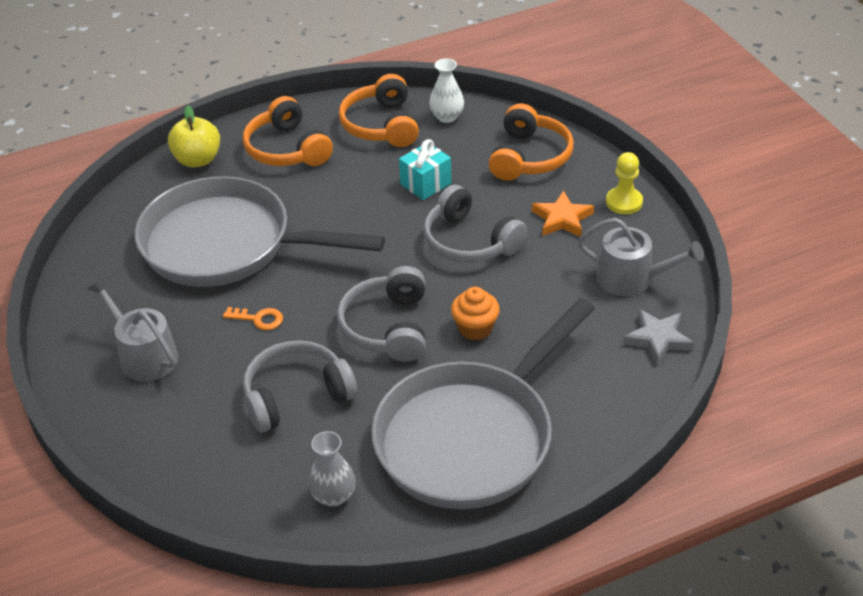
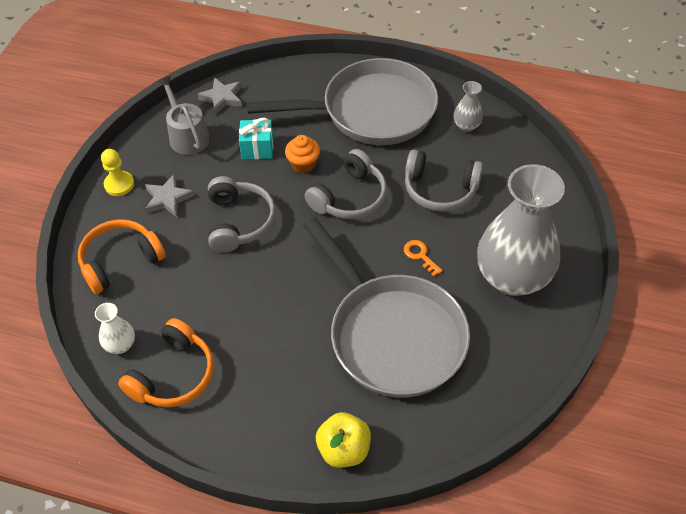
camera: 140 degrees left, 10 degrees up
grey watering can [88,278,178,382] -> grey vase [477,164,565,296]
orange headphones [243,96,333,166] -> none
turquoise gift [399,139,452,200] -> turquoise gift moved to [239,118,273,159]
orange star [532,190,594,237] -> grey star [145,174,194,217]

